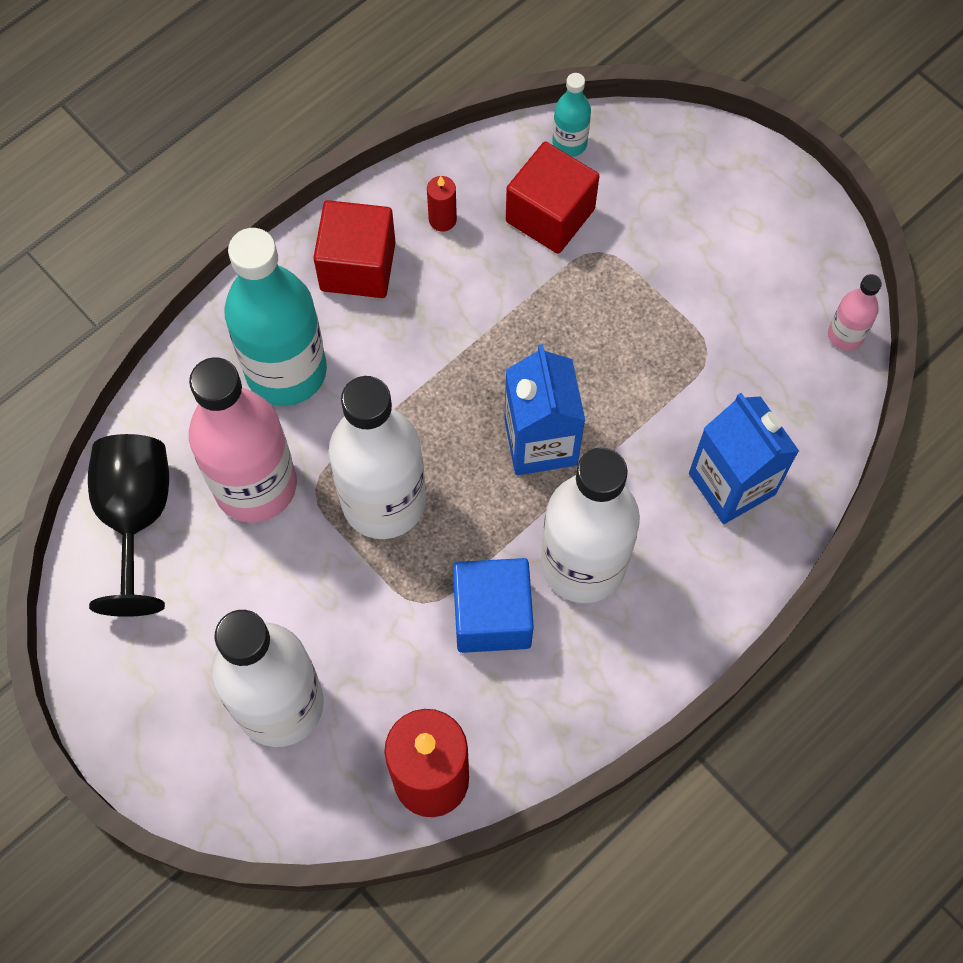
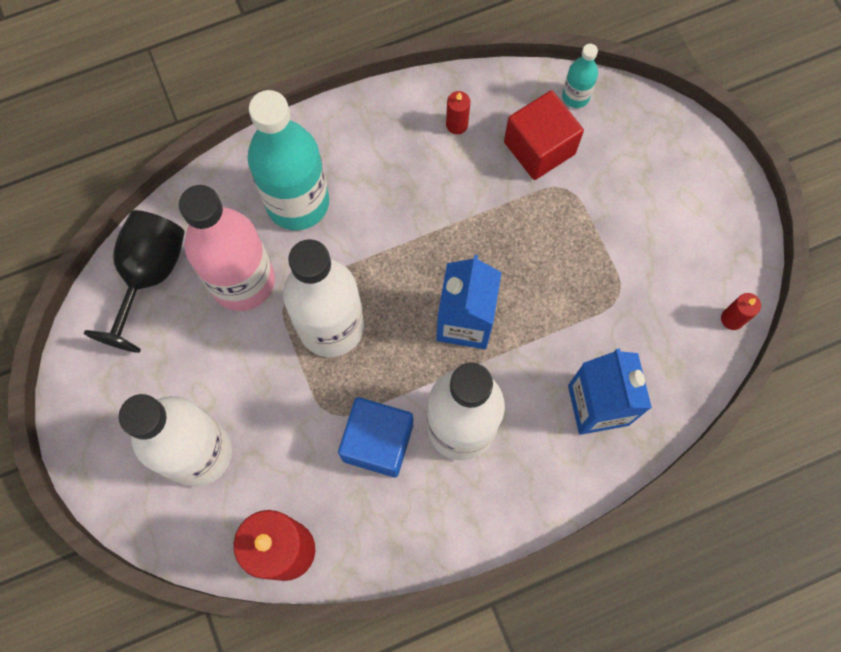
camera: 20 degrees right, 5 degrees up
red cube [313,200,396,298] -> none
pink bottle [828,274,882,351] -> red candle [721,293,761,330]

